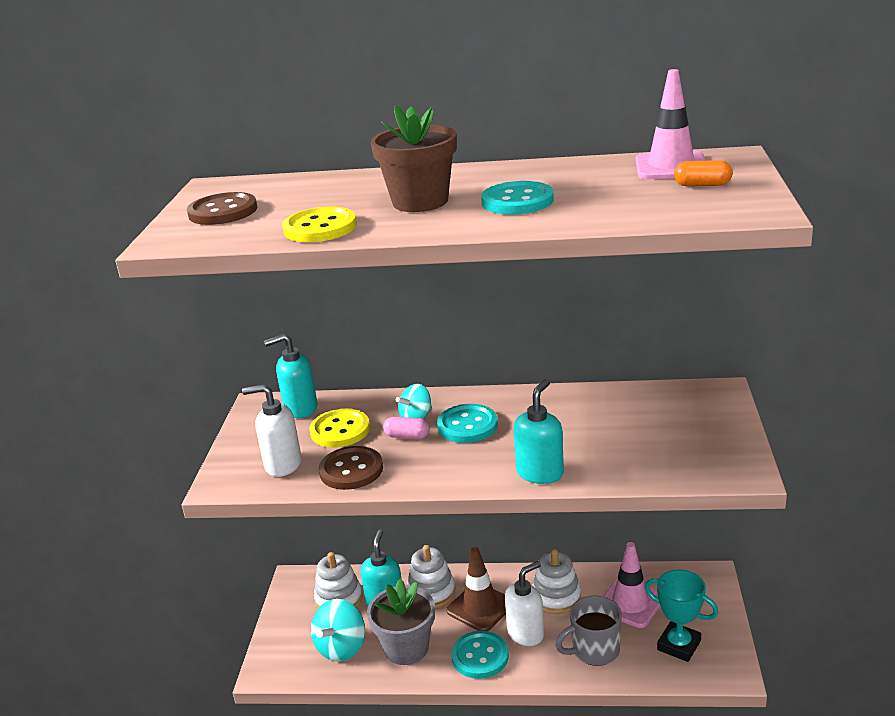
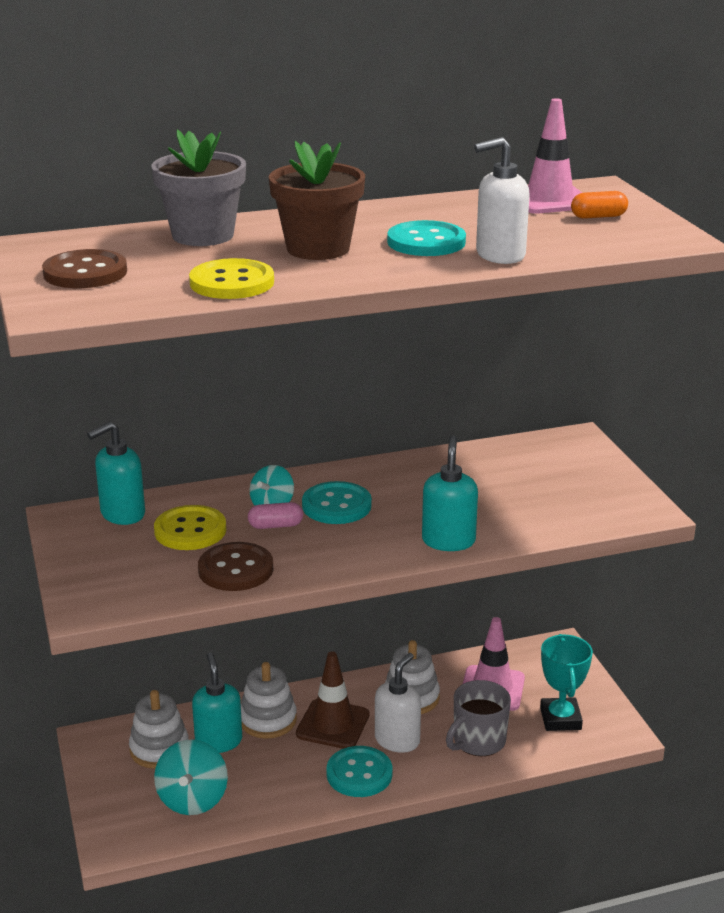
camera: 25 degrees left, 0 degrees up
white soap dispenser [242,384,302,477] -> white soap dispenser moved to [474,137,530,264]
grey flower pot [367,579,435,665] -> grey flower pot moved to [151,129,246,246]
turquoise trophy [645,570,718,662] -> turquoise trophy turned 75 degrees clockwise [540,634,593,731]

